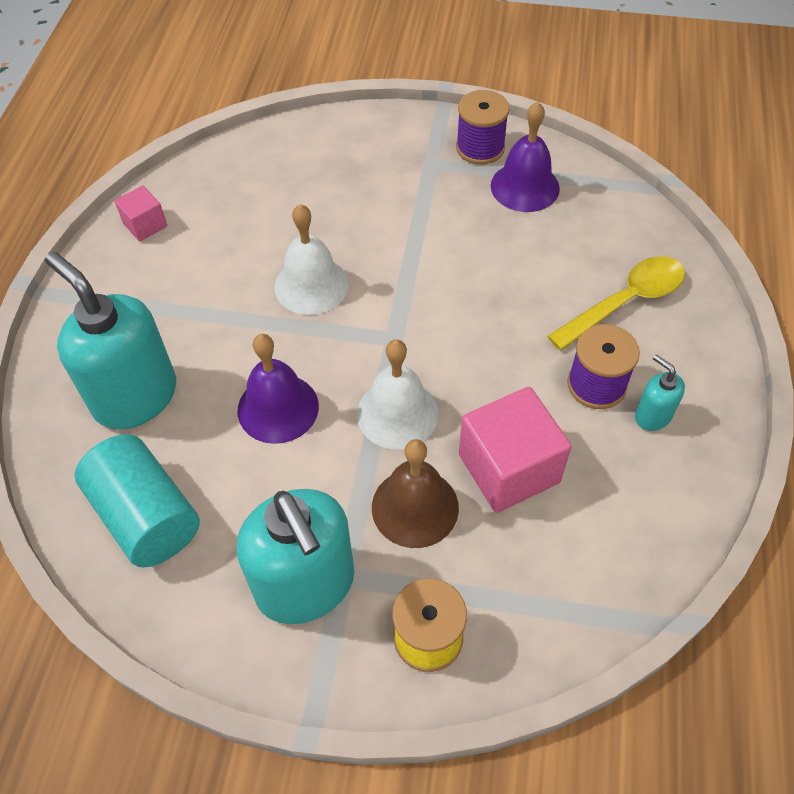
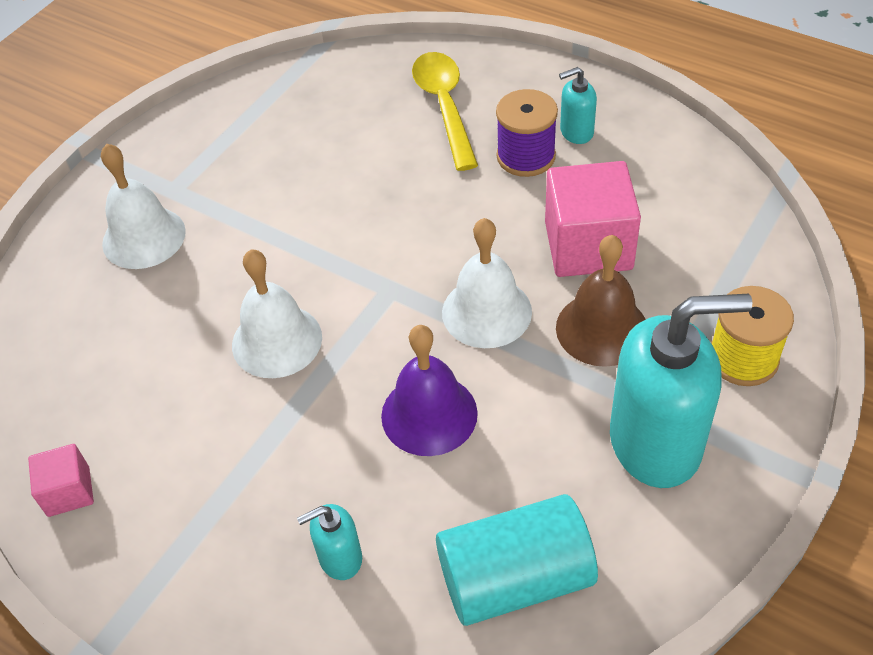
camera: 65 degrees left, 5 degrees down
turquoise soap dispenser [45,252,176,429] -> turquoise soap dispenser [297,504,362,580], size x0.45
purple spool [456,90,510,165] -> none
purple bell [491,102,560,212] -> none
none -> white bell [101,143,186,269]

